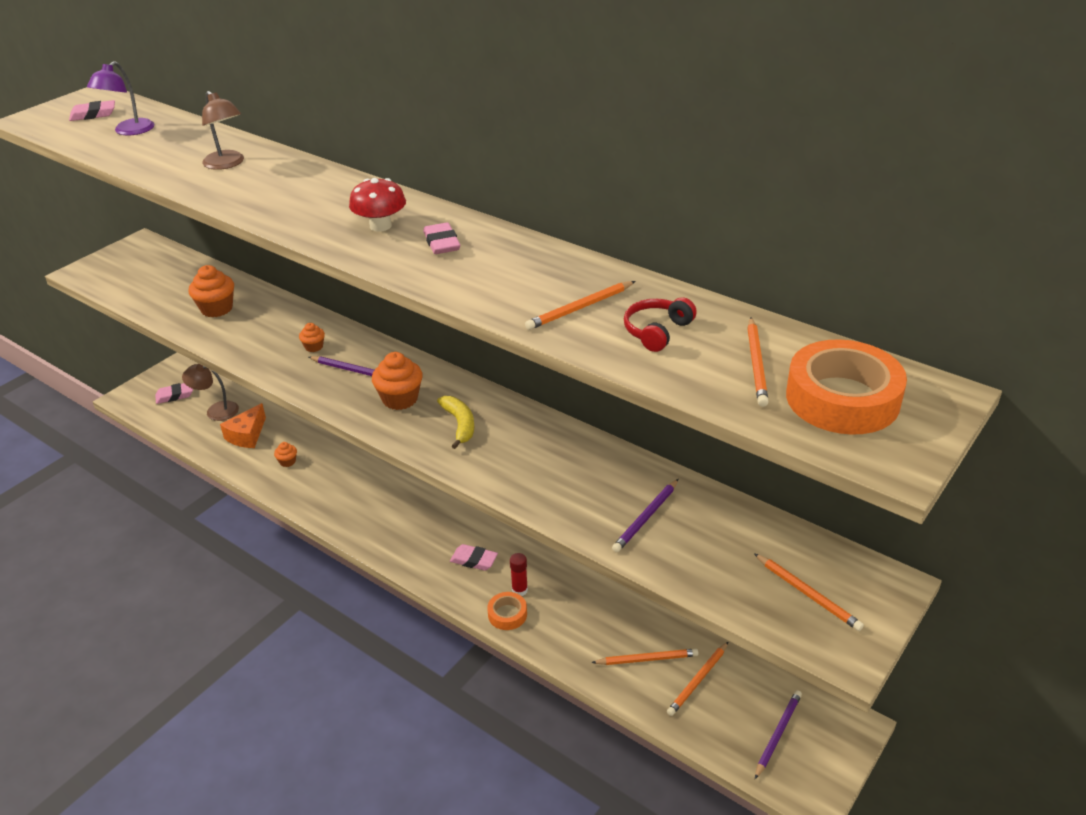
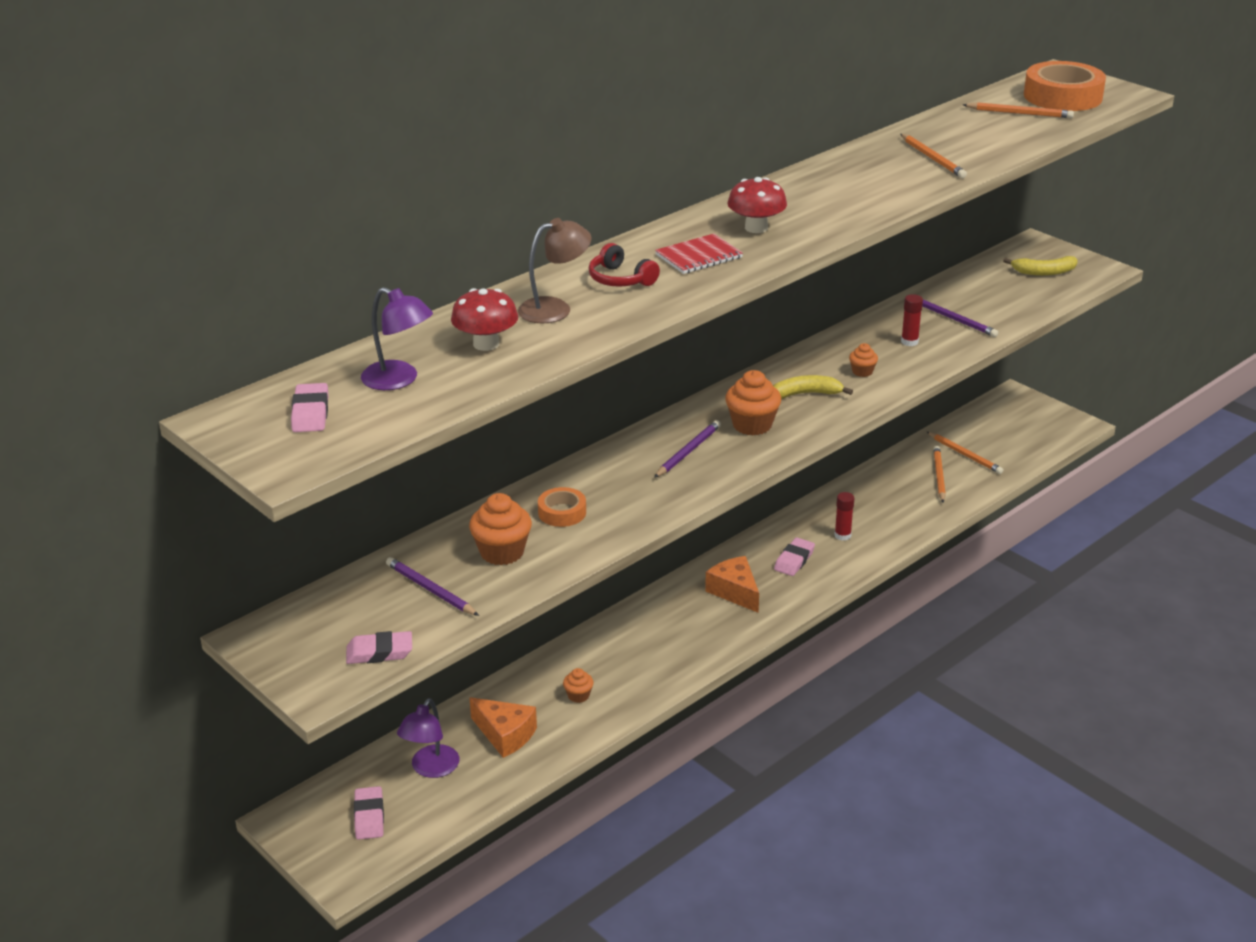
camera: 80 degrees left, 5 degrees down
brown lamp [182,363,239,421] -> purple lamp [397,698,459,778]
orange cupcake [299,323,325,352] -> orange cupcake moved to [849,343,878,377]
pink eraser [423,222,460,254] -> pink eraser moved to [346,631,412,664]
orange tape [487,592,527,630] -> orange tape moved to [538,487,586,527]
red headphones [624,297,697,352] -> red headphones moved to [588,243,660,287]
orange pencil [754,553,864,631] -> yellow banana [1003,256,1078,276]
purple pencil [755,690,802,779] -> purple pencil moved to [386,557,479,616]
none -> red mushroom [451,288,518,351]
none -> red notebook [655,234,743,274]
none -> orange cheese [705,556,759,613]
none -> red glue stick [901,294,923,346]

